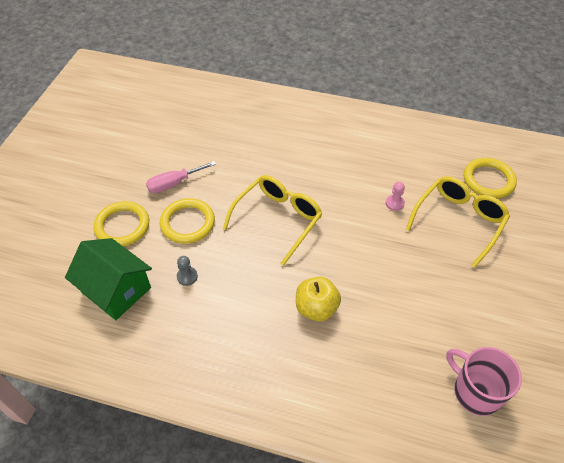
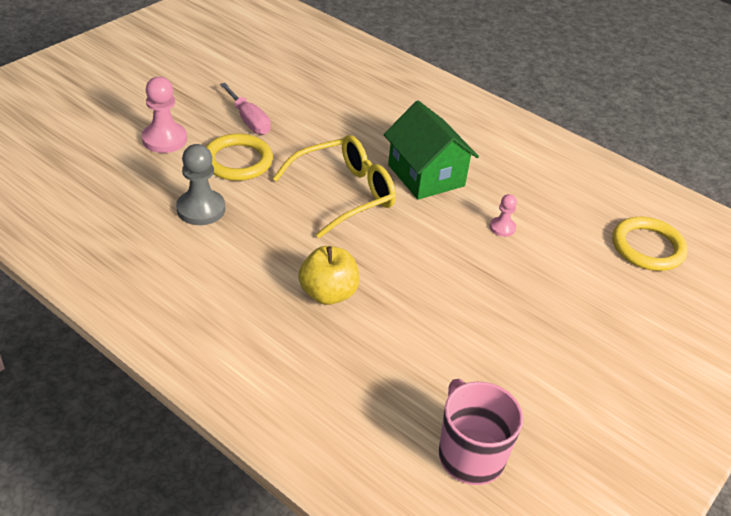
camera: 20 degrees right, 10 degrees down
green house [65,238,152,320] -> green house moved to [384,101,479,200]
yellow ring [93,201,149,247] -> pink pawn [142,77,187,153]
pink screwdriver [146,161,216,193] -> pink screwdriver turned 120 degrees counterclockwise [220,83,271,135]
grey pawn [177,256,198,286] -> grey pawn [176,144,225,225], size x1.83
yellow glasses [406,176,510,267] -> none

